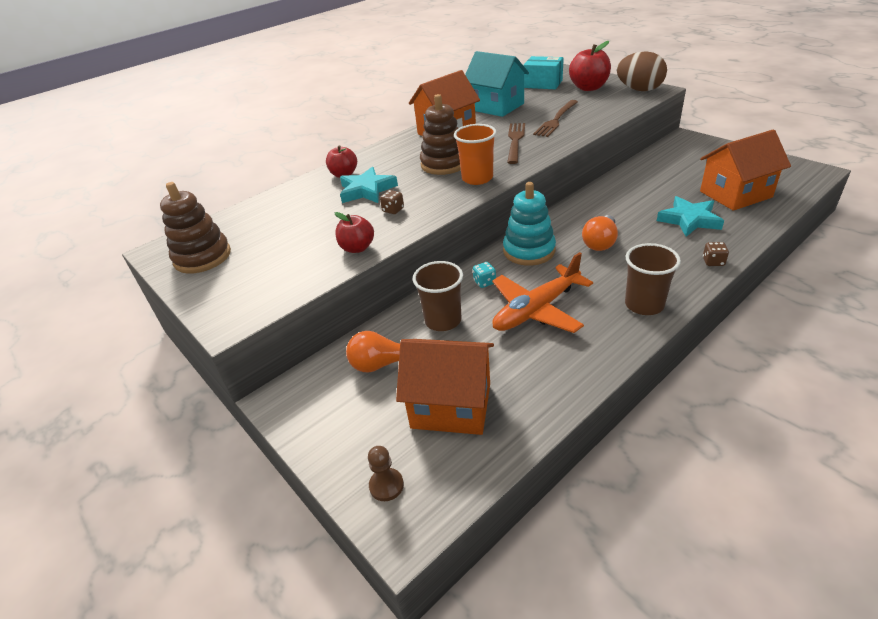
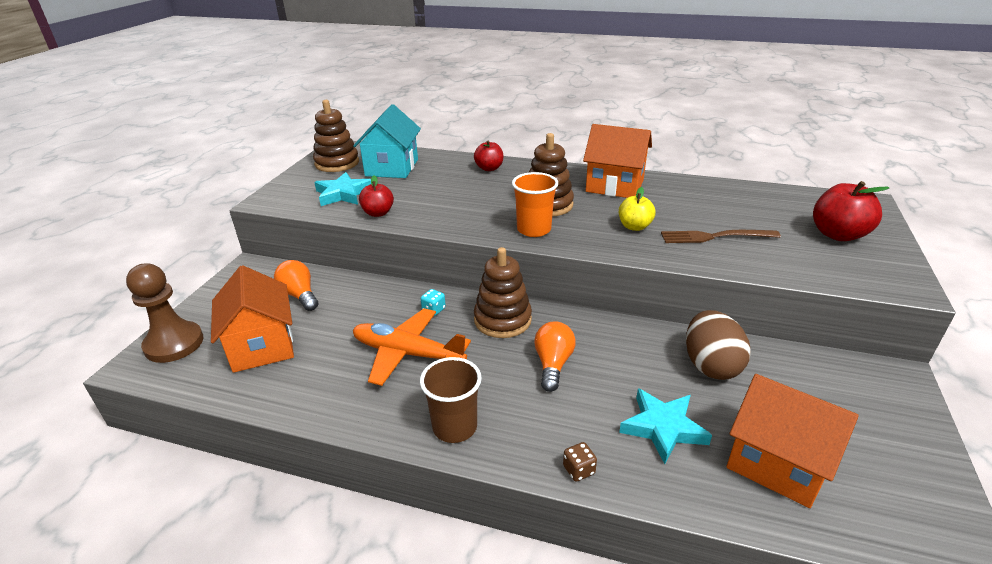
camera: 55 degrees right, 5 degrees down
turquoise star [340,166,398,203] -> turquoise star moved to [314,172,371,206]
brown pawn [368,446,404,501] -> brown pawn [126,264,203,363], size x2.06
brown dice [380,190,404,214] -> none
brown cup [413,261,463,331] -> none
turquoise house [465,51,529,117] -> turquoise house moved to [353,104,421,178]
turquoise stacking toy [503,182,556,266] -> brown stacking toy [474,247,532,338]
brown fork [507,123,525,164] -> yellow apple [619,187,656,231]
turquoise box [523,56,564,89] -> none
orange light bulb [582,215,618,251] -> orange light bulb turned 105 degrees clockwise [534,321,576,392]
brown egg [617,51,667,91] -> brown egg moved to [686,310,751,380]

